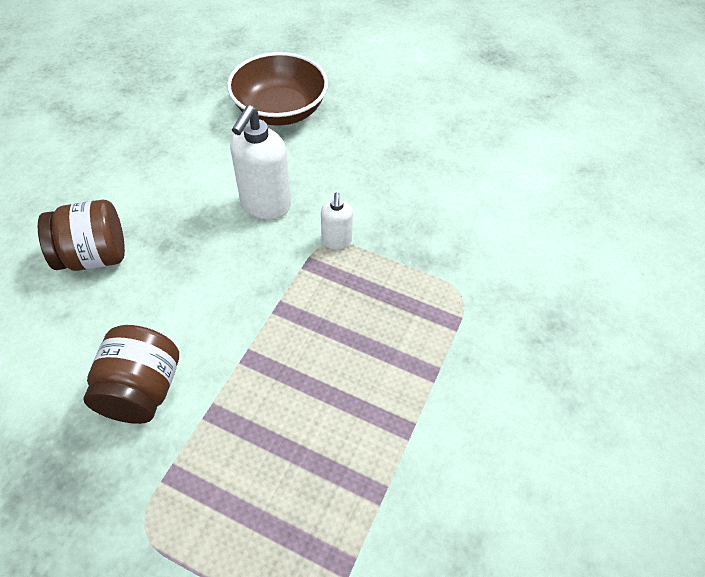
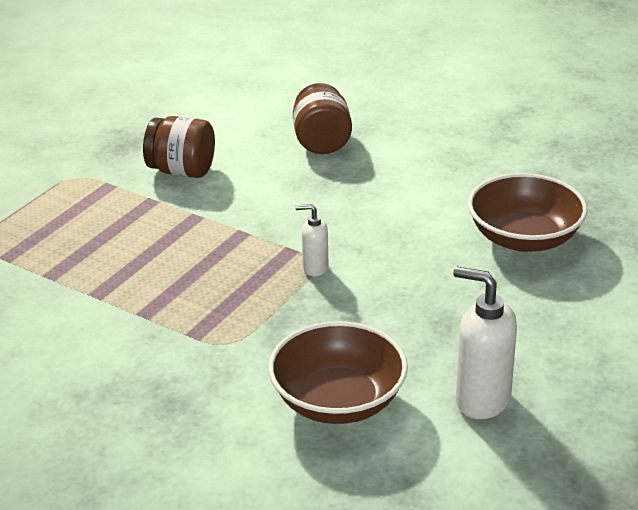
camera: 100 degrees right, 20 degrees down
white soap dispenser [230,105,291,220] -> white soap dispenser moved to [453,266,517,419]
none -> brown bowl [268,321,408,424]

